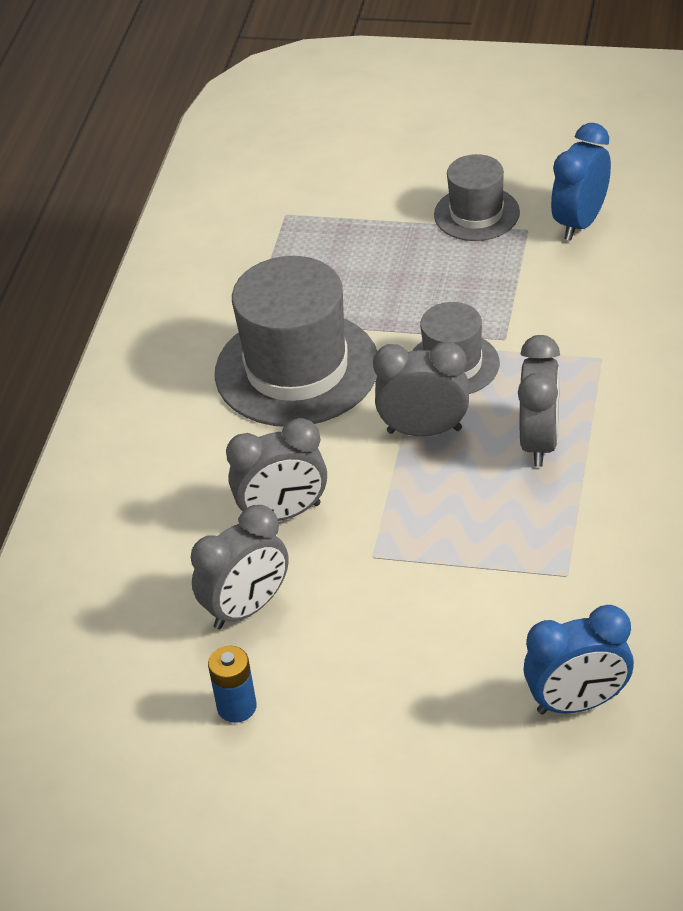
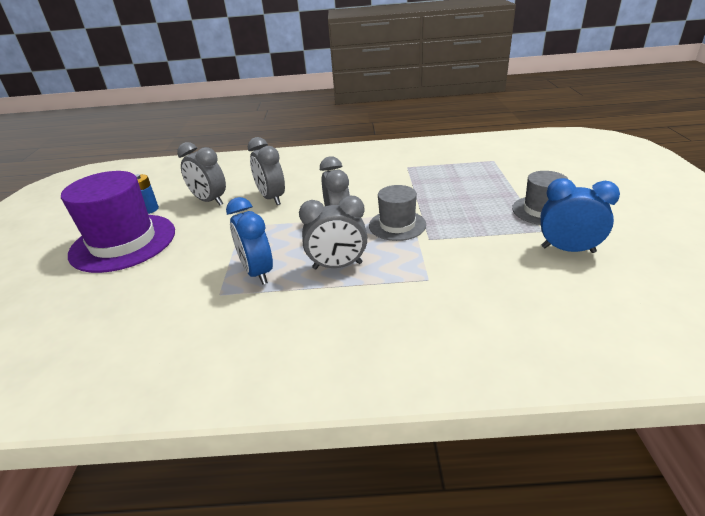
camera: 75 degrees right, 10 degrees down
grey hat [215,256,377,427] -> none
blue clock [524,605,634,715] -> blue clock moved to [226,197,273,285]
none -> purple hat [61,171,175,273]

